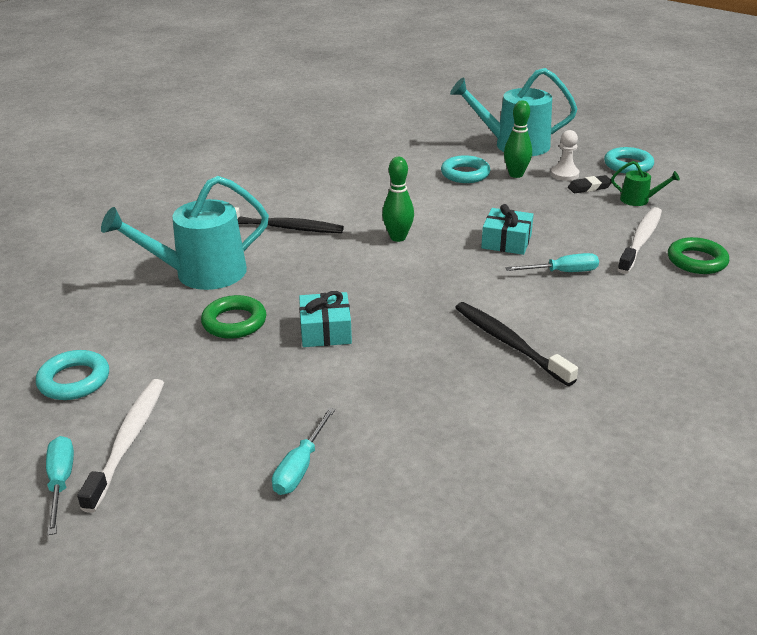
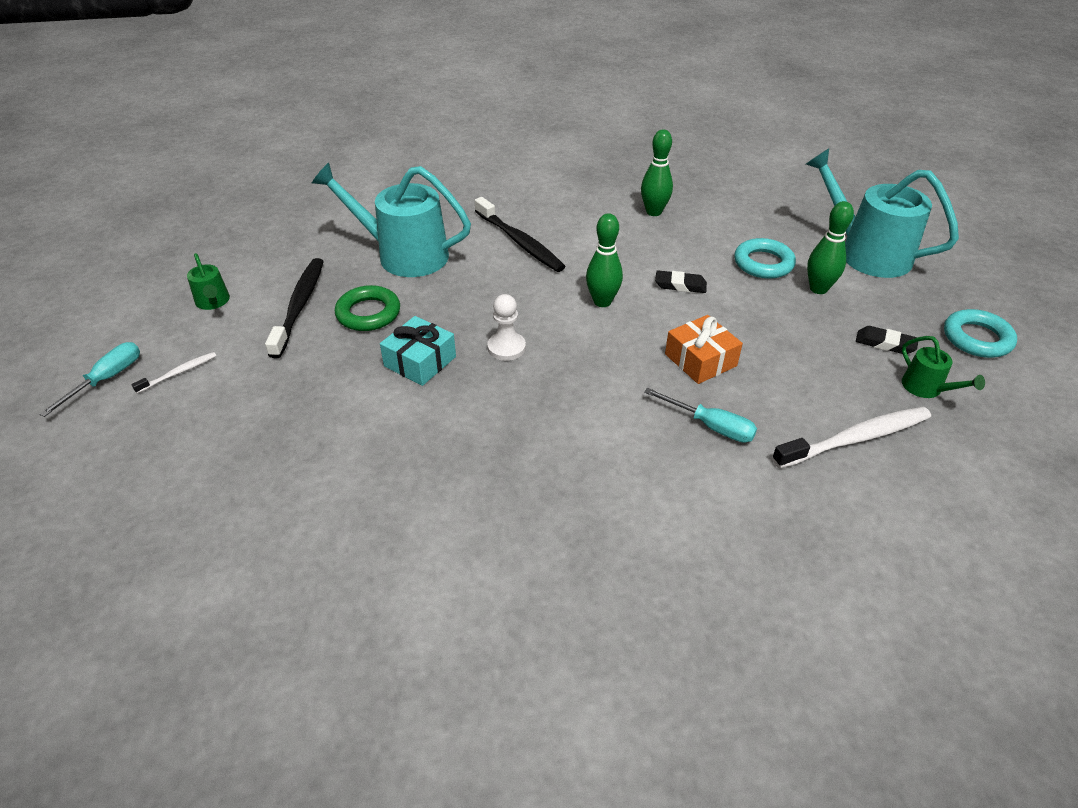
camera: 40 degrees right, 10 degrees up
turquoise ring [36,350,109,400] -> green watering can [187,253,230,310]
white toothbrush [77,379,164,513] -> white toothbrush [131,352,217,393], size x0.50
turquoise screwdriver [272,407,335,495] -> none
black toothbrush [455,302,578,386] -> black toothbrush moved to [265,258,324,358]
turquoise gift [481,204,534,255] -> orange gift [665,315,743,384]
white pawn [551,130,580,181] -> white pawn moved to [487,294,526,361]
green ring [668,237,729,274] -> none
none -> green bowling pin [641,129,673,216]
none -> black eraser [655,270,707,293]

